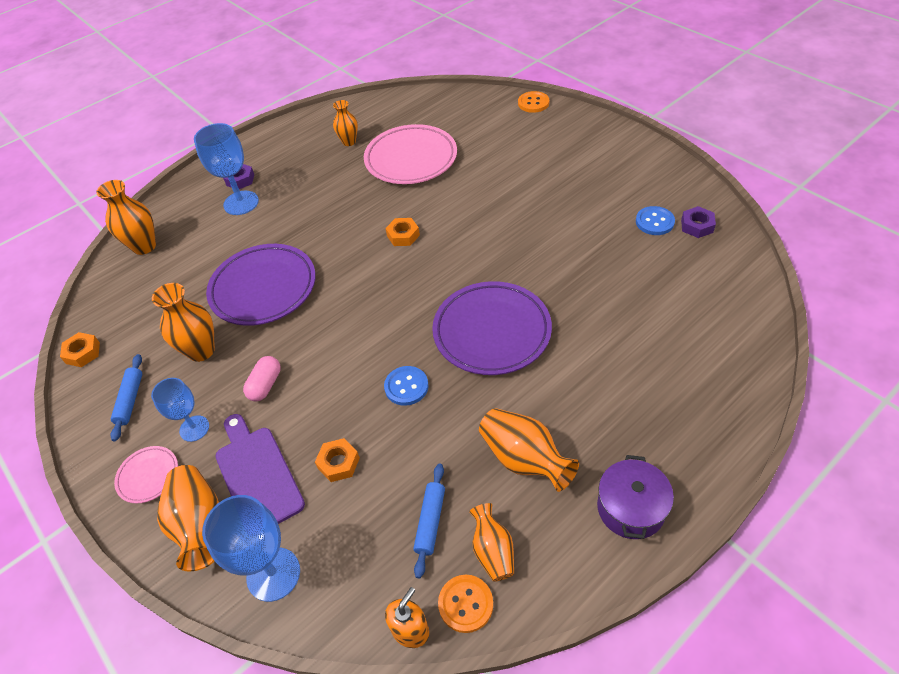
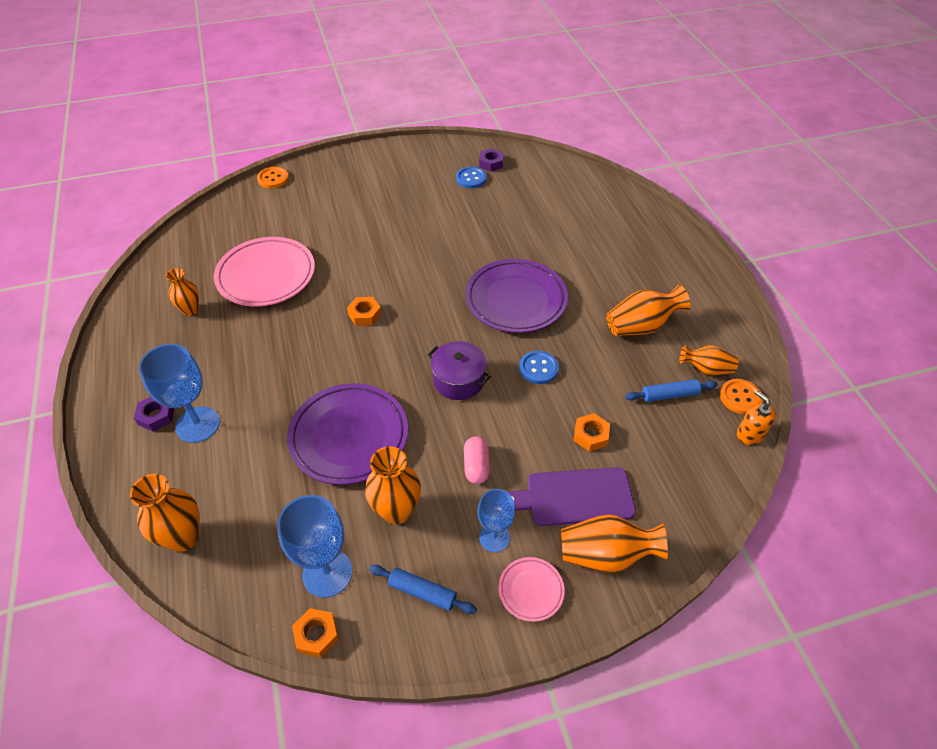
camera: 70 degrees left, 0 degrees up
blue goblet [202,495,300,602] -> blue goblet moved to [277,495,353,598]
pink capsule [243,356,281,402] -> pink capsule turned 45 degrees clockwise [464,436,490,484]
blue rolling pin [413,463,445,578] -> blue rolling pin turned 45 degrees counterclockwise [625,379,718,402]
purple pot [597,455,674,539] -> purple pot moved to [428,341,491,400]

